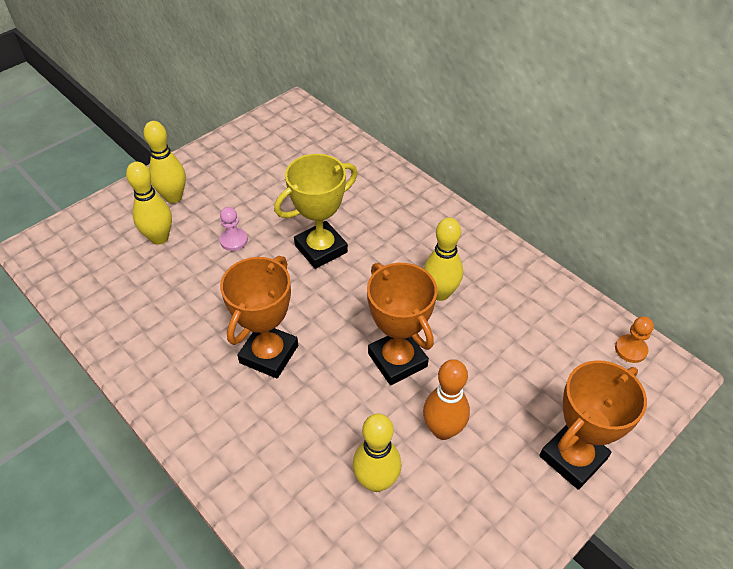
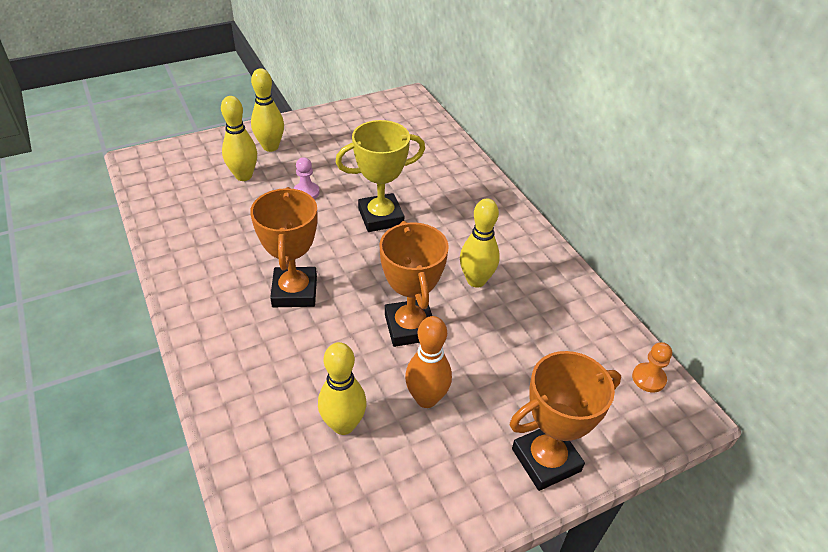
camera: 15 degrees right, 5 degrees down
orange trophy [220,256,298,378] -> orange trophy turned 45 degrees counterclockwise [250,187,318,307]

